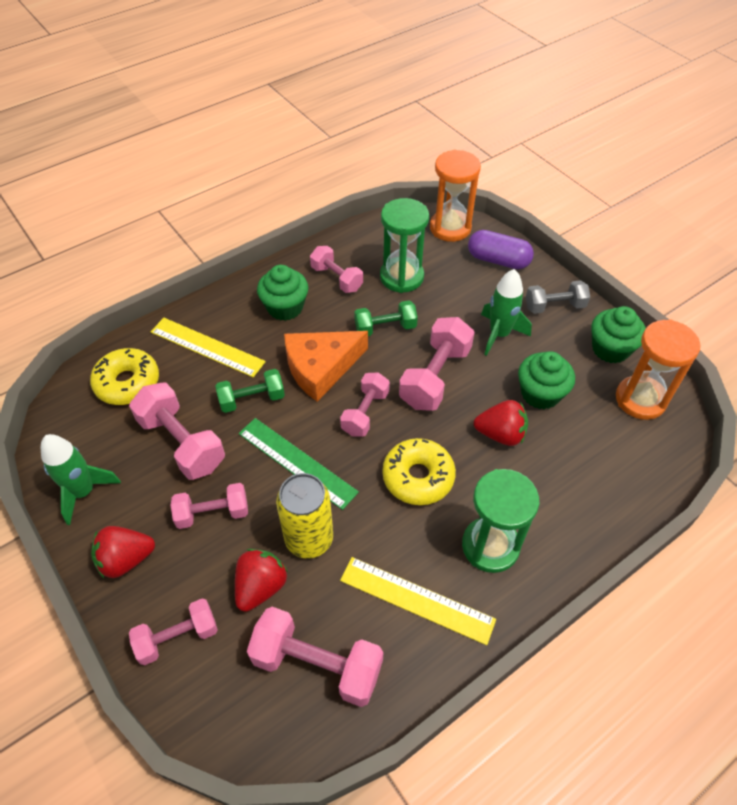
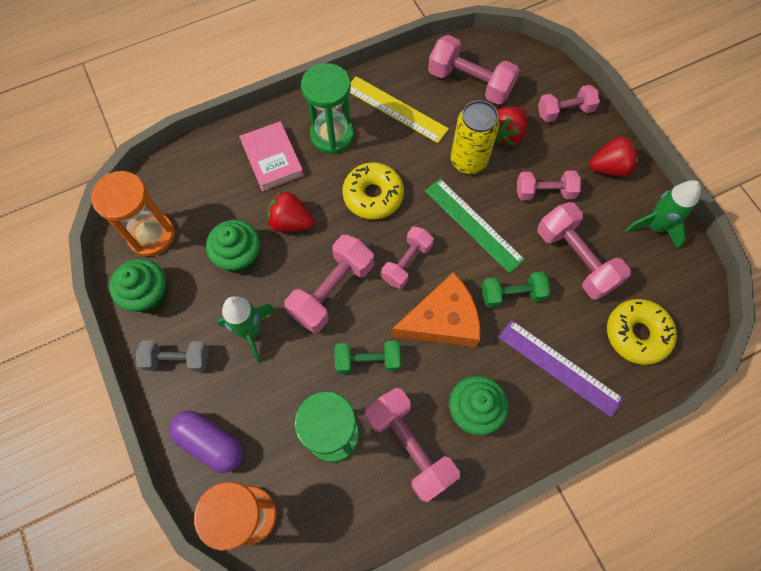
camera: 170 degrees left, 15 degrees up
yellow ruler [151,318,266,377] -> purple ruler [499,320,624,418]
pink dumbbell [310,246,363,293] -> pink dumbbell [365,388,460,502], size x1.54
none -> pink book [239,121,304,192]

